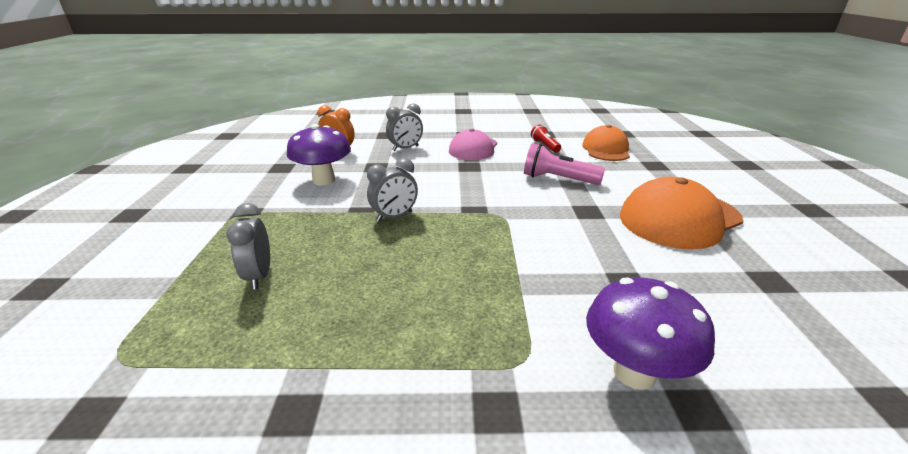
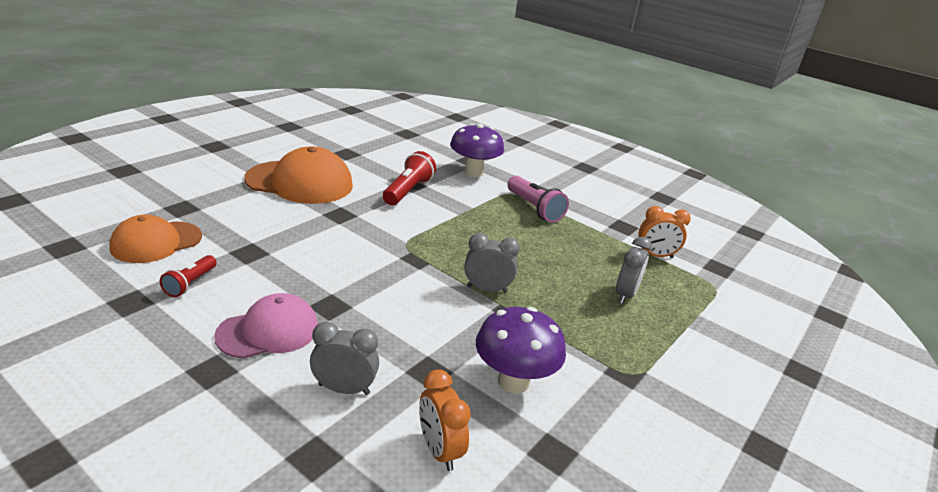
camera: 145 degrees left, 0 degrees up
pink flashlight [524,143,605,185] -> pink flashlight moved to [507,176,569,223]
none -> red flashlight [383,151,436,205]
none -> orange clock [638,206,691,258]

